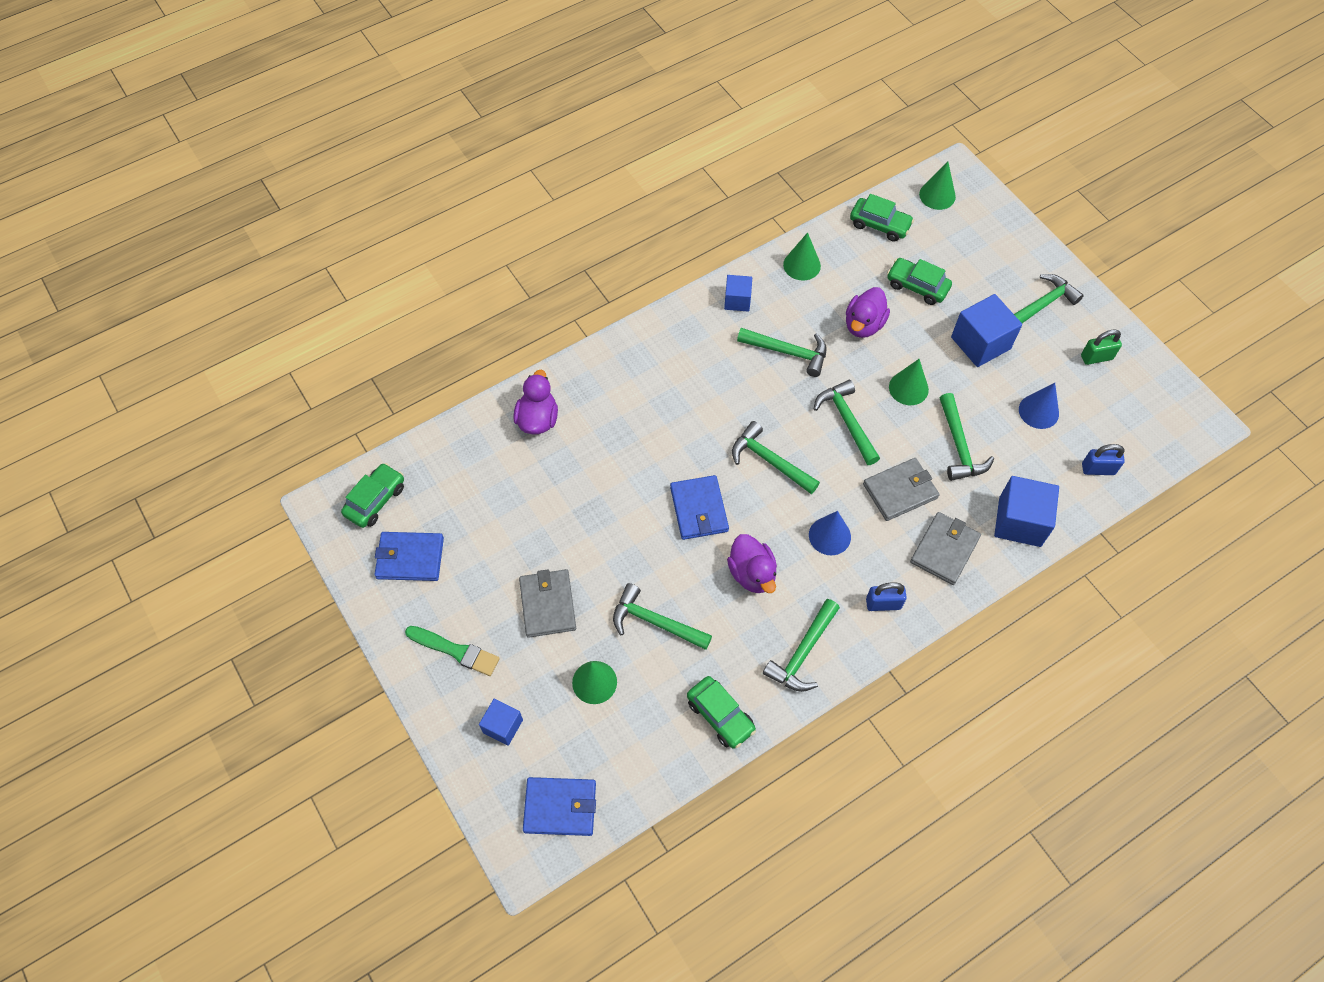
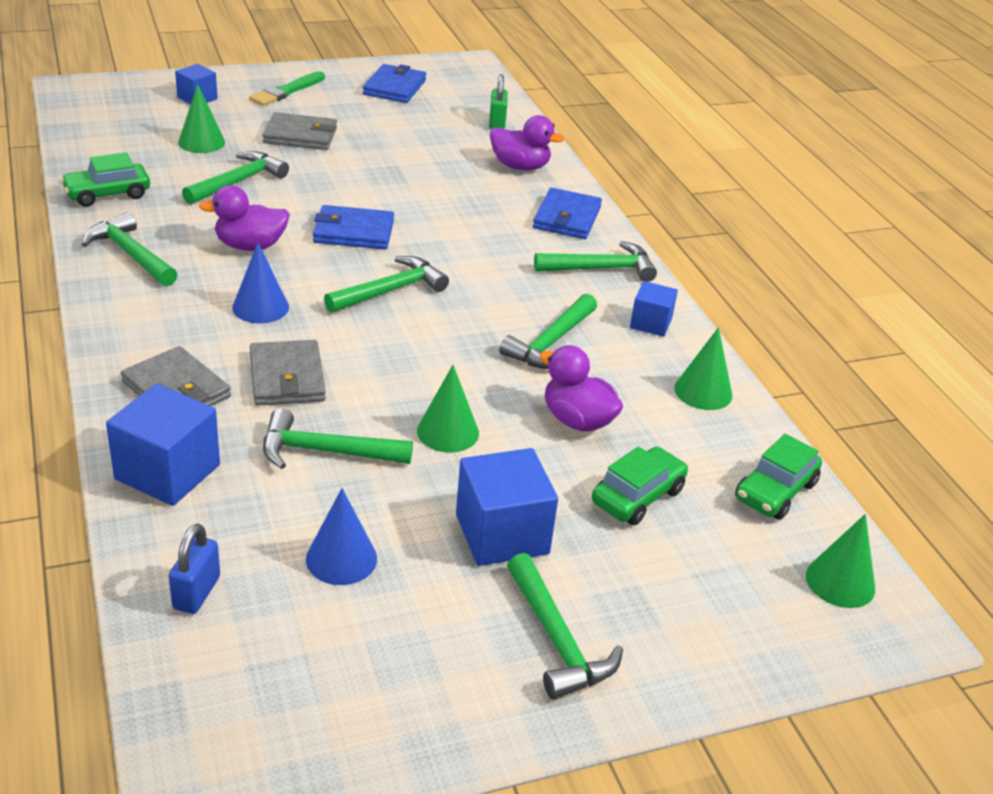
camera: 100 degrees right, 25 degrees down
green car [341,463,404,528] -> none
blue wallet [523,777,596,836] -> blue wallet moved to [533,188,602,239]
green hammer [814,380,880,465] -> green hammer moved to [534,241,657,282]
blue padlock [866,582,907,611] -> none
green padlock [1081,329,1122,365] -> green padlock moved to [489,74,508,129]

